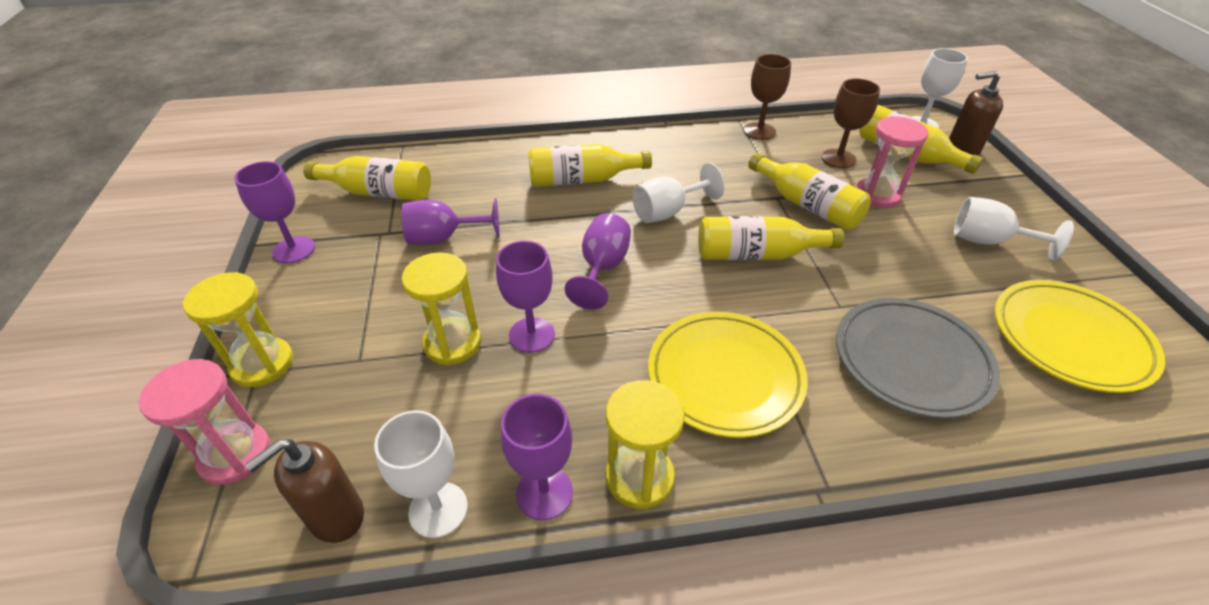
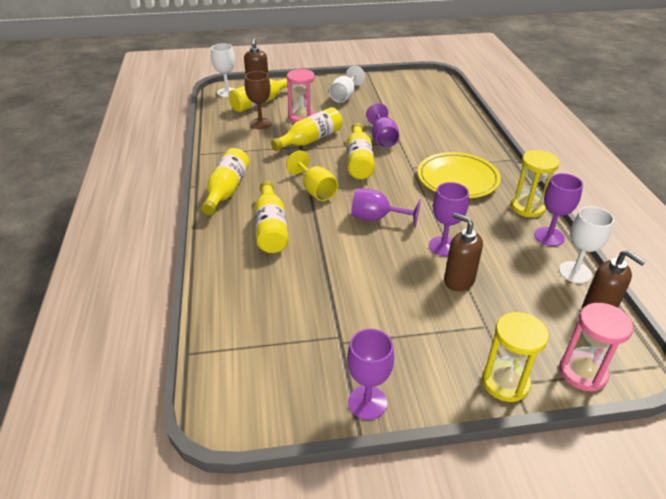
camera: 90 degrees left, 5 degrees down
yellow bottle [303,156,431,201] -> yellow bottle moved to [201,148,249,215]
purple goblet [401,198,500,245] -> purple goblet moved to [366,103,399,148]
yellow hourglass [401,252,481,365] -> brown soap dispenser [444,213,483,291]
white goblet [632,163,725,223] -> yellow goblet [286,150,338,201]
brown goblet [744,54,791,140] -> none
grey plate [836,298,1000,418] -> none
yellow plate [995,280,1165,393] -> none

